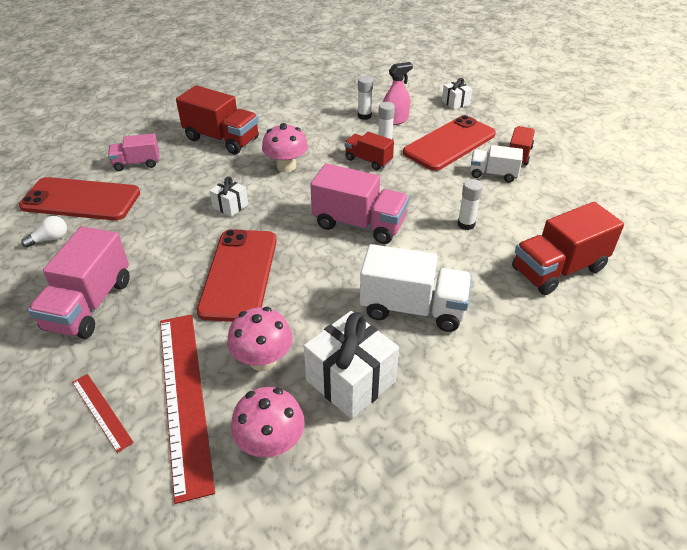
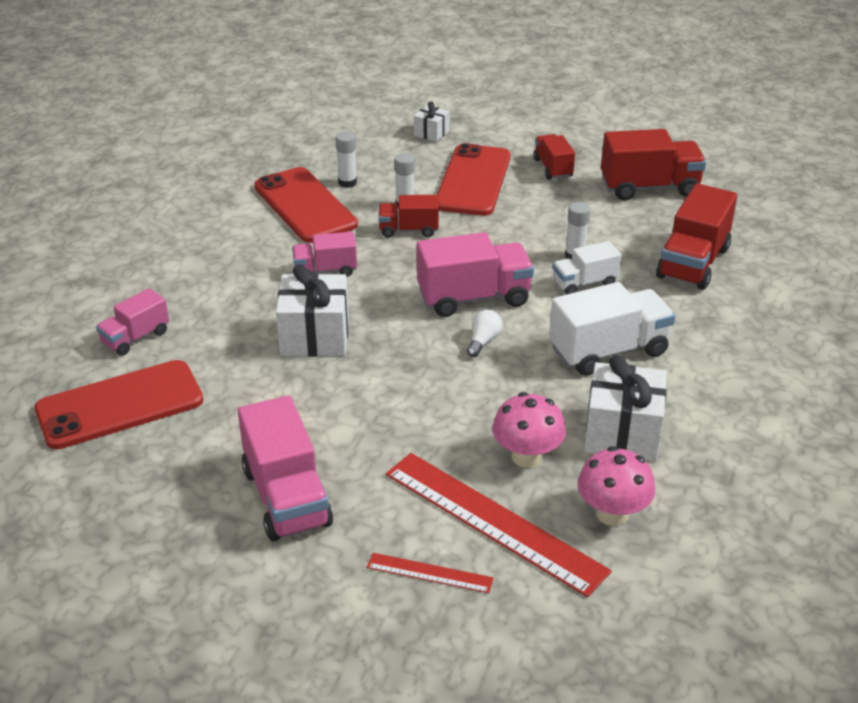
camera: 35 degrees left, 5 degrees down
white light bulb [21,216,67,248] -> white light bulb moved to [467,310,502,357]
red truck [176,85,259,154] -> red truck moved to [601,129,706,200]
red phone [197,229,277,322] -> red phone moved to [254,167,358,243]
white gift [210,177,248,217] -> white gift [276,264,349,357], size x1.90
pink mushroom [262,123,308,172] -> pink truck [292,232,357,277]
pink spray bottle [383,62,413,125] -> none
white truck [470,145,523,182] -> white truck moved to [552,241,621,295]

